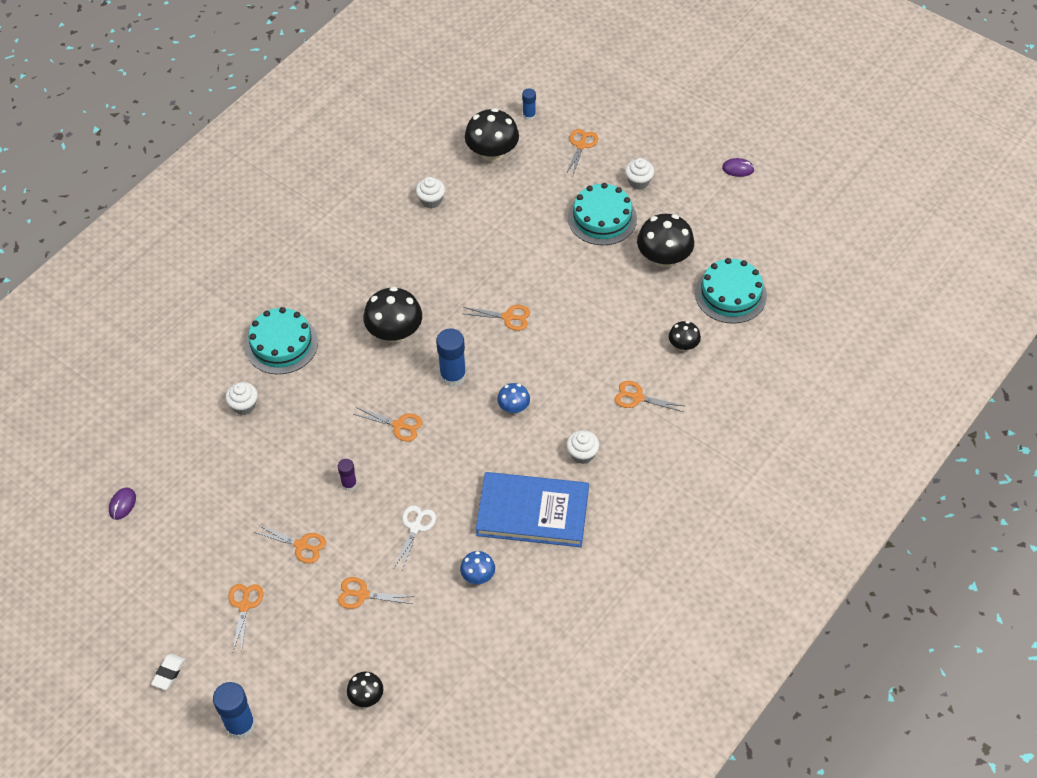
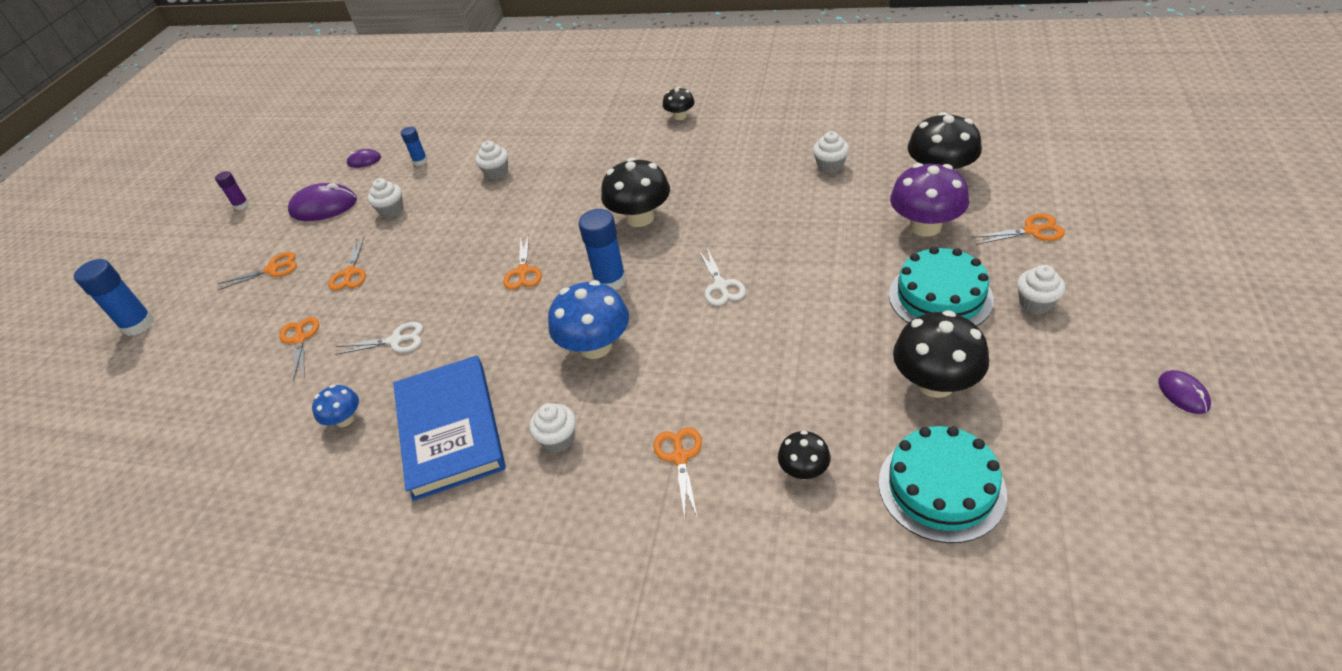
camera: 70 degrees right, 10 degrees down
white eraser [151,654,185,690] -> none
turquoise cake [245,307,318,374] -> none
purple glue stick [338,459,357,491] -> purple glue stick moved to [215,171,249,210]
black mushroom [347,671,383,707] -> black mushroom moved to [663,87,695,120]
orange scissors [463,305,530,331] -> white scissors [698,247,746,306]
blue mushroom [497,383,530,413] -> blue mushroom [548,280,629,359], size x1.85
blue glue stick [522,88,536,121] -> blue glue stick moved to [401,127,428,166]
none -> purple mouse [288,183,357,221]
none -> white cupcake [368,178,403,218]
none -> purple mushroom [890,163,969,237]

